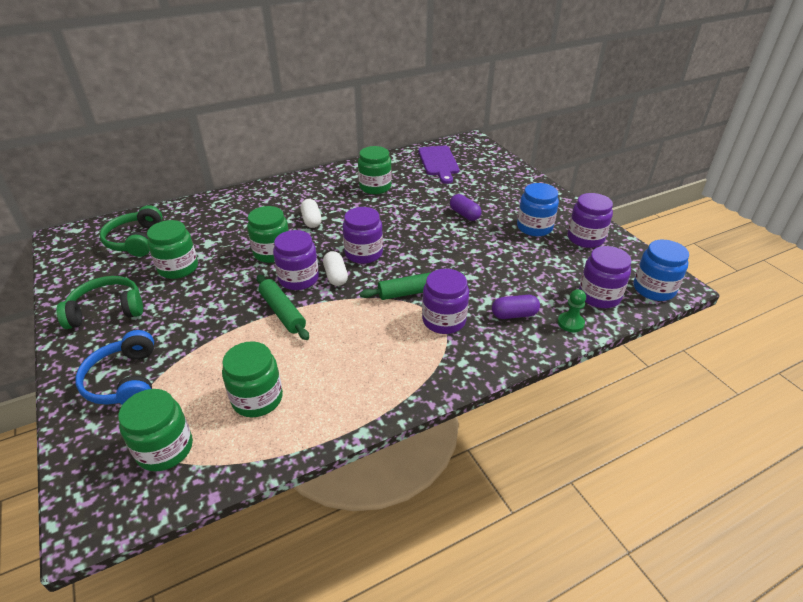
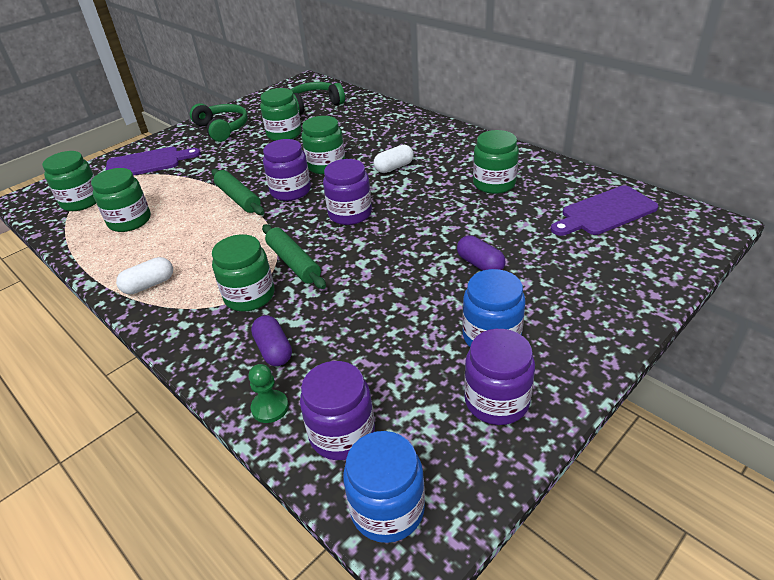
camera: 75 degrees right, 0 degrees up
blue headphones [75,330,154,405] -> purple cutting board [106,147,201,175]
green rolling pin [257,274,309,340] -> green rolling pin turned 75 degrees counterclockwise [211,169,264,215]
white capsule [323,251,348,286] -> white capsule moved to [116,257,173,294]
purple jar [422,269,469,334] -> green jar [212,234,275,311]
purple capsule [450,194,482,221] -> purple capsule turned 75 degrees counterclockwise [457,235,506,271]

